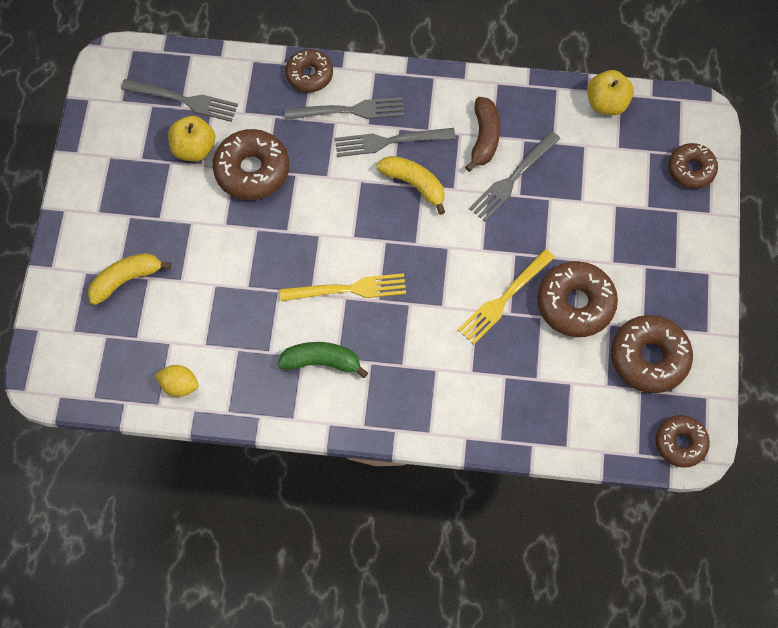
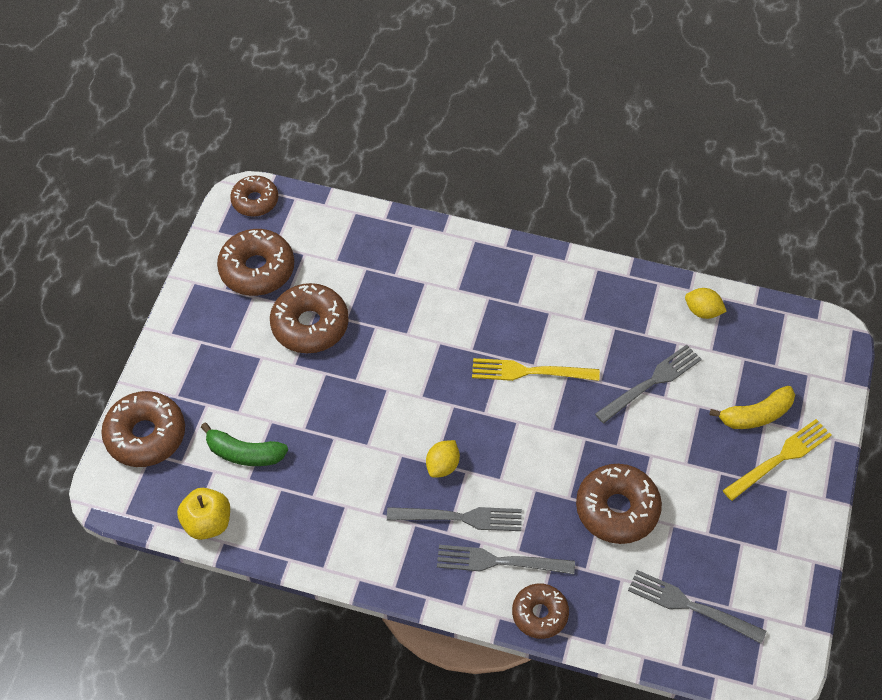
camera: 170 degrees left, 10 degrees down
yellow apple [168,116,215,161] -> none
green banana [278,342,368,378] -> green banana moved to [201,423,288,466]
yellow banana [377,156,445,215] -> yellow lemon [426,440,460,478]
yellow fork [458,249,555,344] -> yellow fork moved to [723,419,832,501]
brown banana [465,97,500,172] -> none
grey fork [469,131,560,222] -> grey fork moved to [595,345,702,423]
brown donut [668,143,718,189] -> brown donut [101,391,185,467], size x1.55

